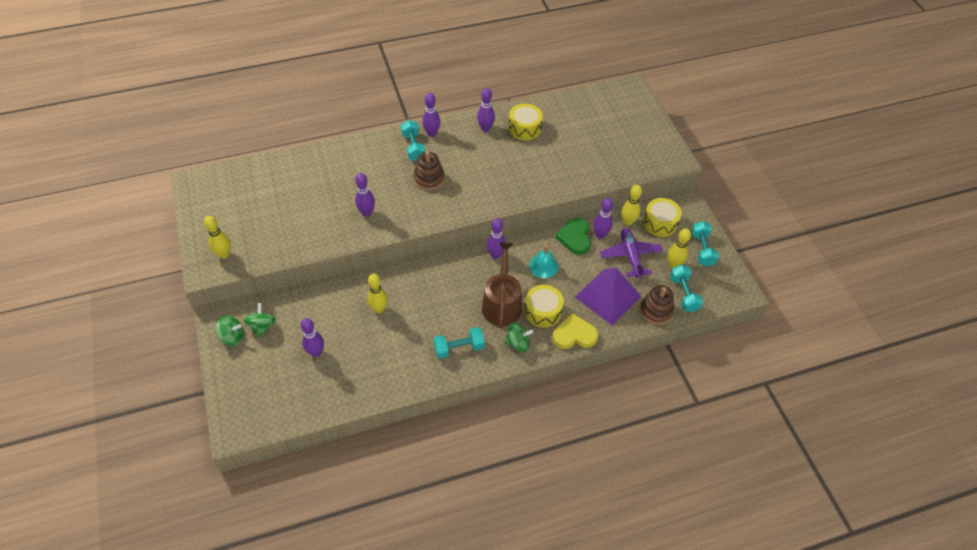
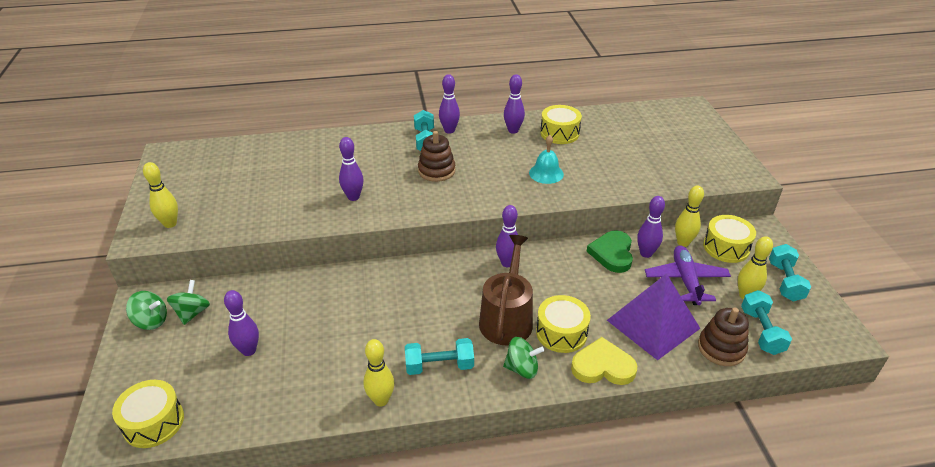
camera: 10 degrees right, 15 degrees down
yellow bowling pin [367,274,388,313] -> yellow bowling pin moved to [363,339,394,406]
turquoise bell [529,243,558,278] -> turquoise bell moved to [529,135,564,184]
none -> yellow drum [112,380,184,448]

